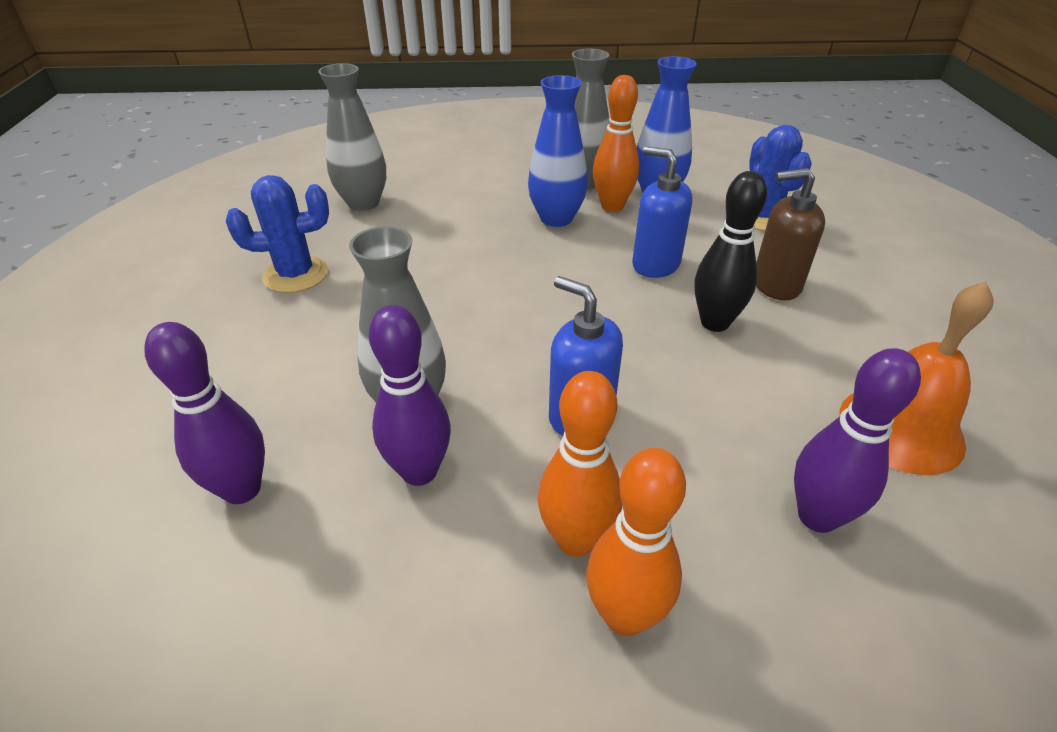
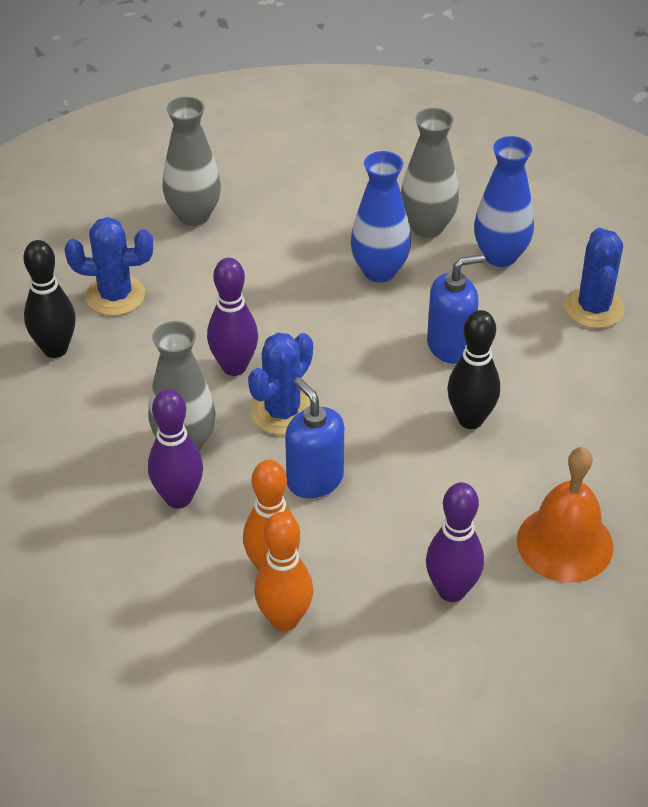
camera: 15 degrees right, 5 degrees up
purple bowling pin [144,322,265,504] -> purple bowling pin moved to [207,258,258,376]
orange bowling pin [593,75,639,212] -> none
blue soap dispenser [632,146,692,278] -> blue soap dispenser turned 105 degrees clockwise [427,254,485,364]
brown soap dispenser [756,168,825,300] -> none
none -> black bowling pin [24,240,75,358]
none -> blue cactus [248,332,313,435]

